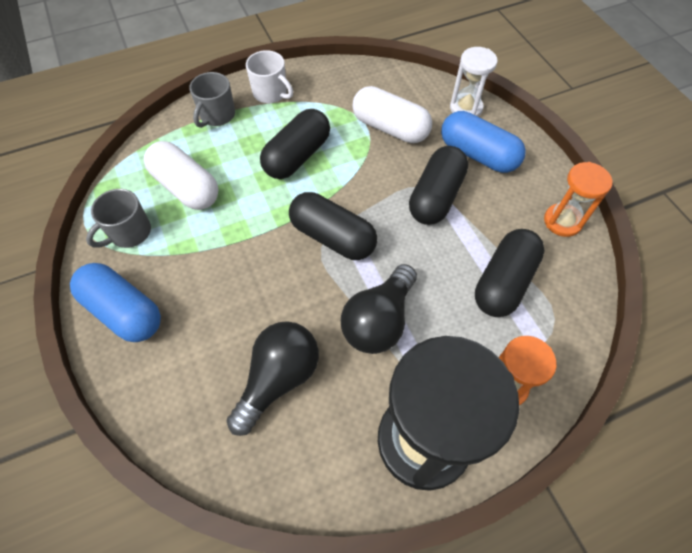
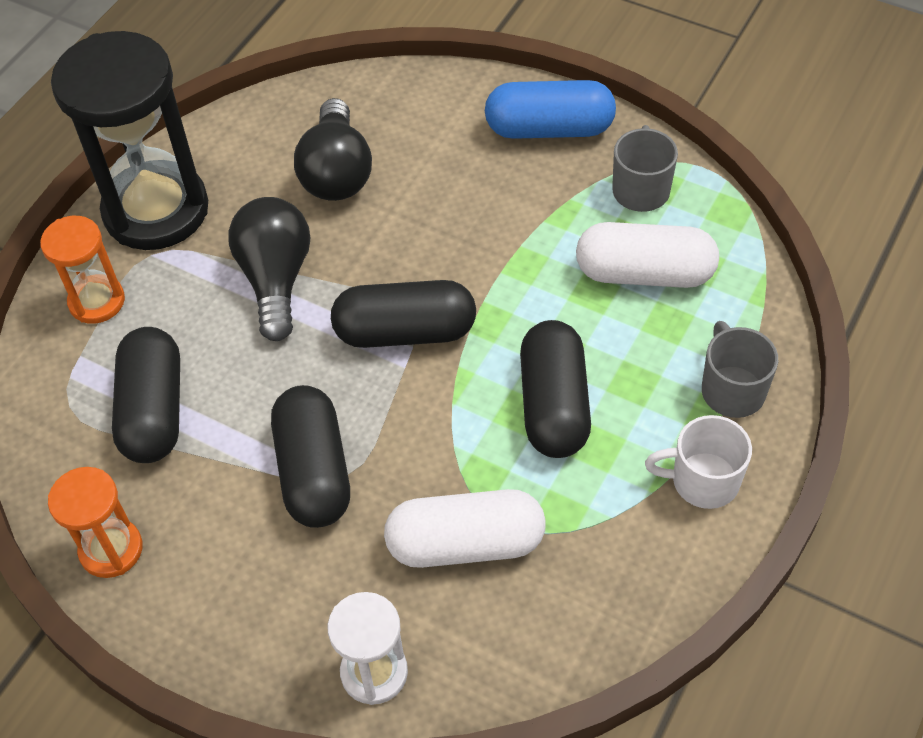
camera: 145 degrees right, 5 degrees down
blue capsule [441,111,526,173] -> none

